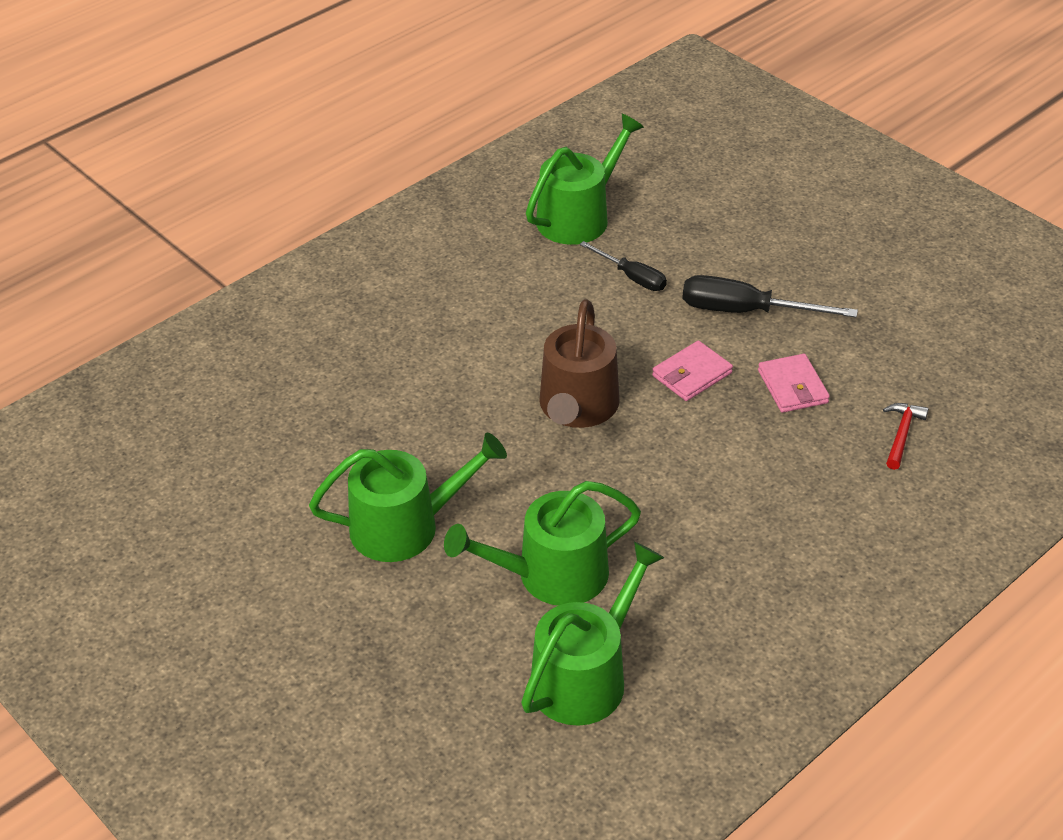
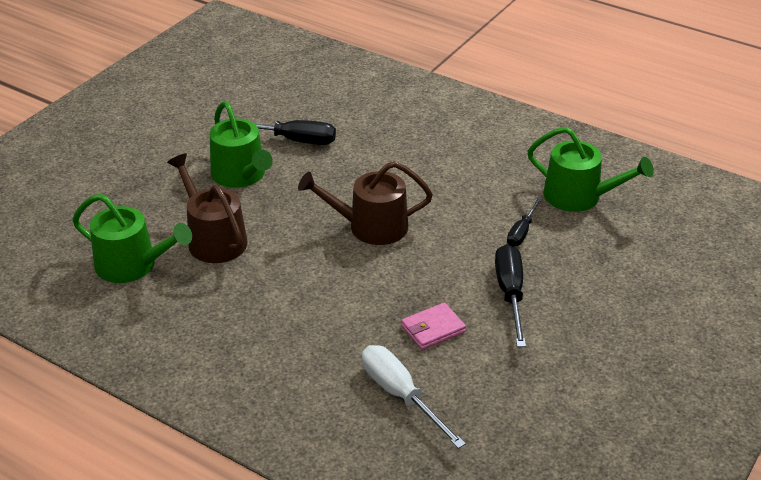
camera: 75 degrees right, 5 degrees down
green watering can [444,481,641,606] -> brown watering can [167,153,247,263]
pink wallet [652,340,733,401] -> none
red hammer [883,403,929,470] -> white screwdriver [362,345,466,449]
none -> black screwdriver [220,120,336,145]

